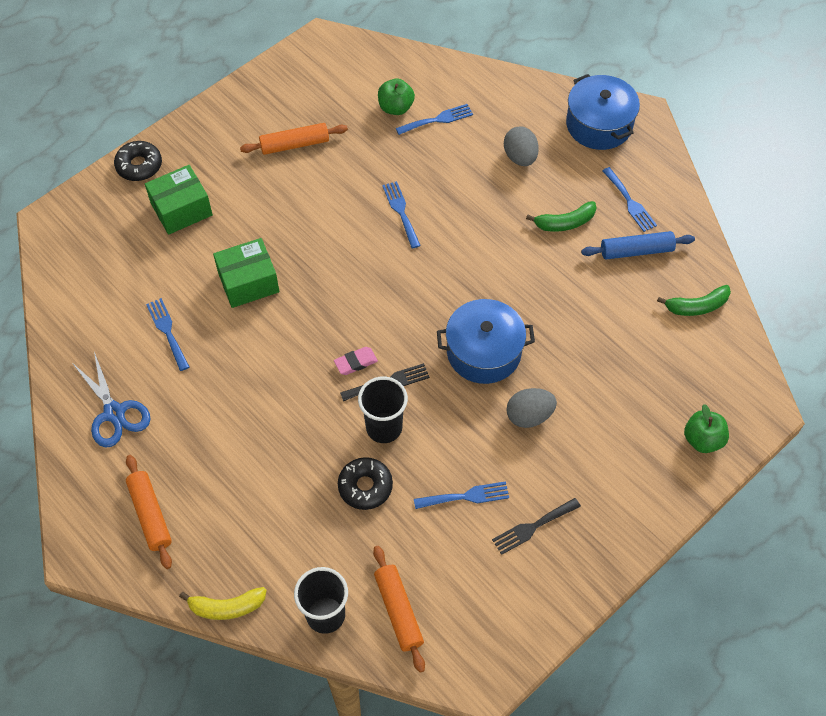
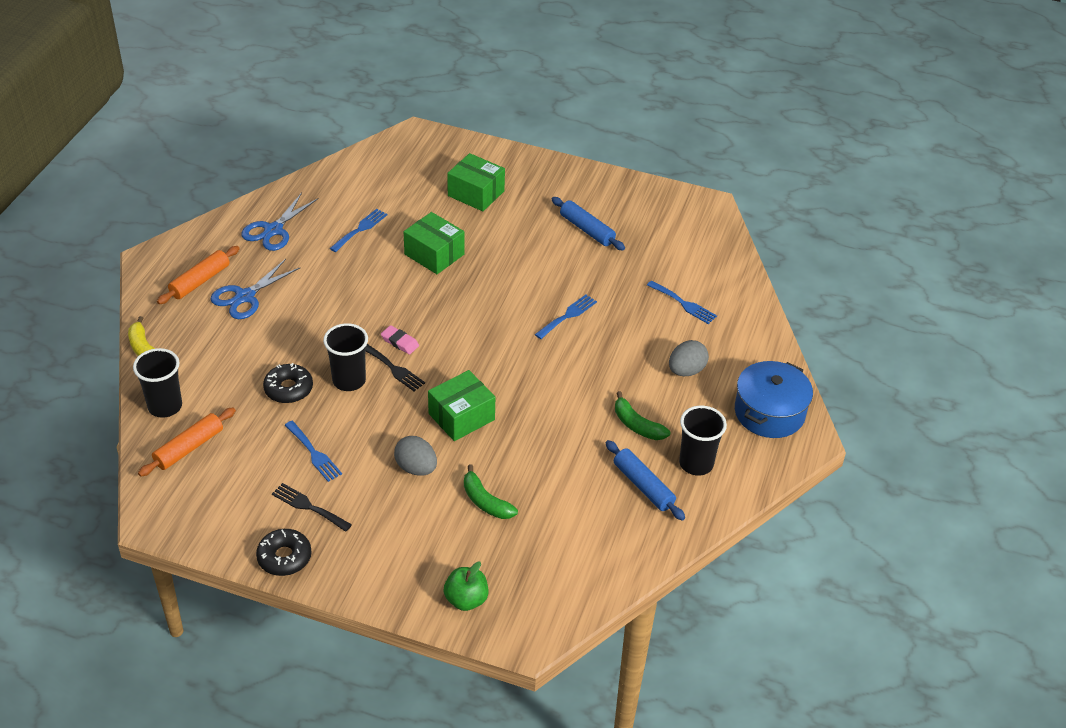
camera: 60 degrees right, 15 degrees down
black donut [114,141,162,181] -> black donut moved to [256,529,311,576]
orange rolling pin [240,123,348,155] -> blue rolling pin [551,197,625,250]
green apple [378,78,415,115] -> none
blue pot [437,299,535,384] -> green box [428,370,495,441]
blue fork [602,167,657,232] -> black cup [679,406,727,475]
green banana [657,285,731,316] -> green banana moved to [464,464,518,519]
none -> blue scissors [211,259,300,319]

